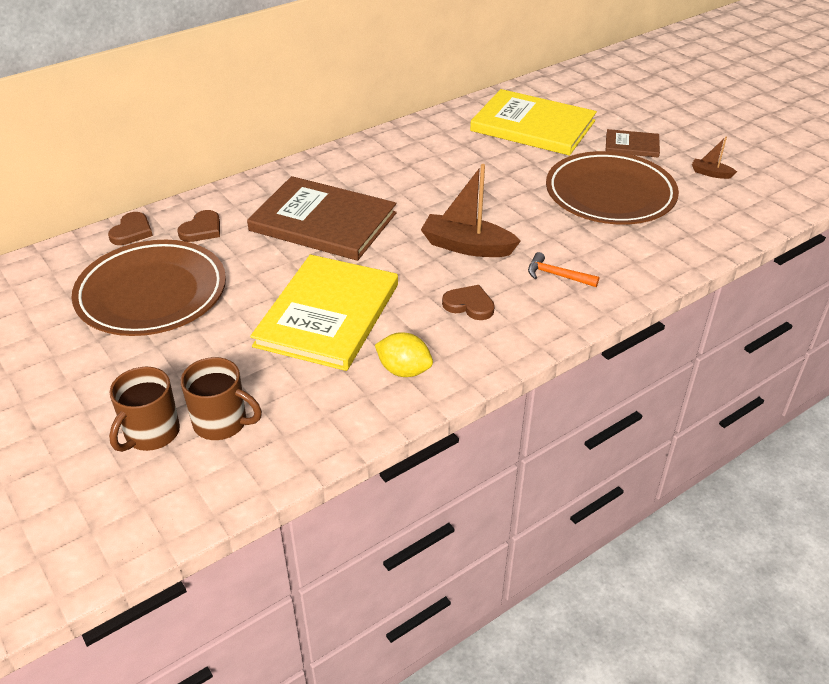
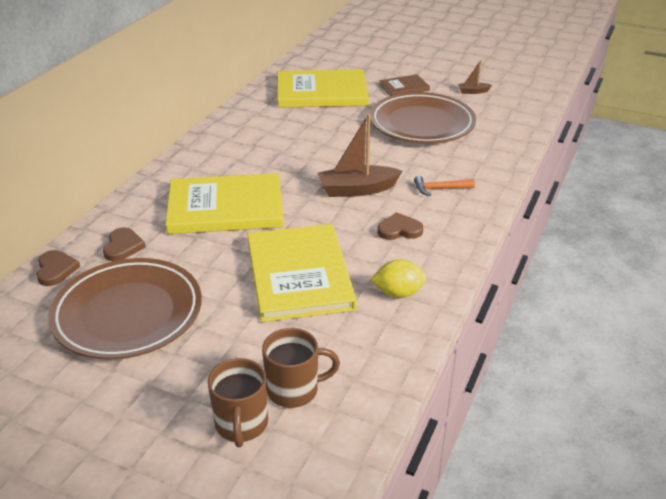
camera: 30 degrees left, 5 degrees down
brown book [247,176,397,261] -> yellow book [166,173,284,234]

